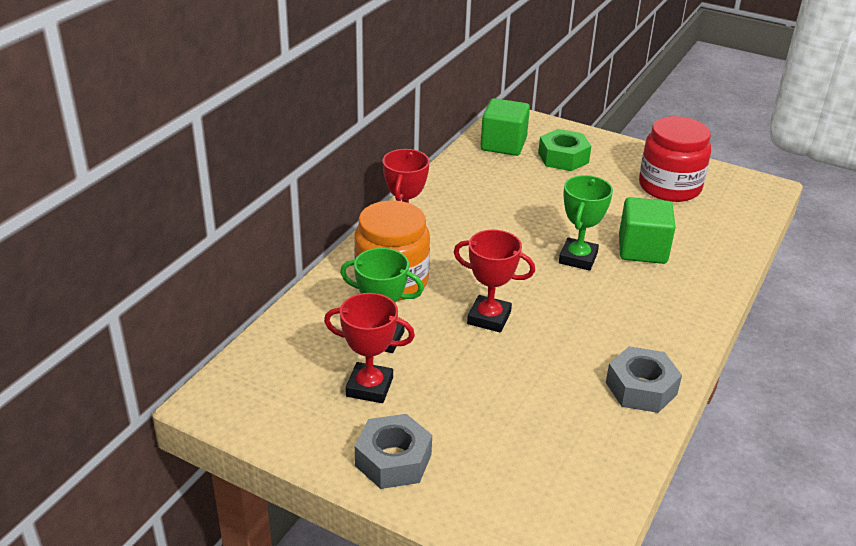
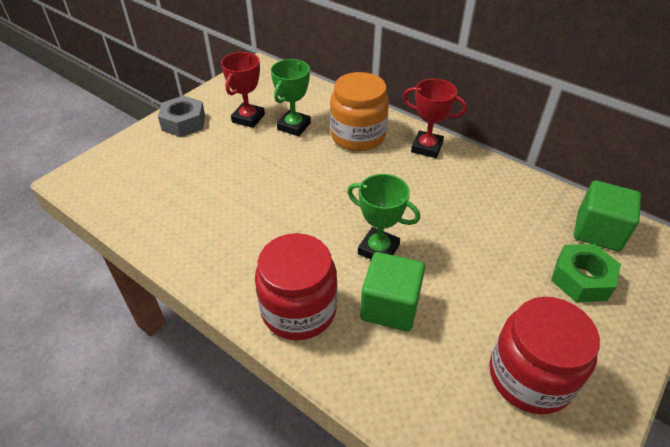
camera: 100 degrees right, 10 degrees up
red trophy [454,230,535,332] -> none
grey nut [606,346,682,413] -> none
none -> red jar [255,233,337,340]

